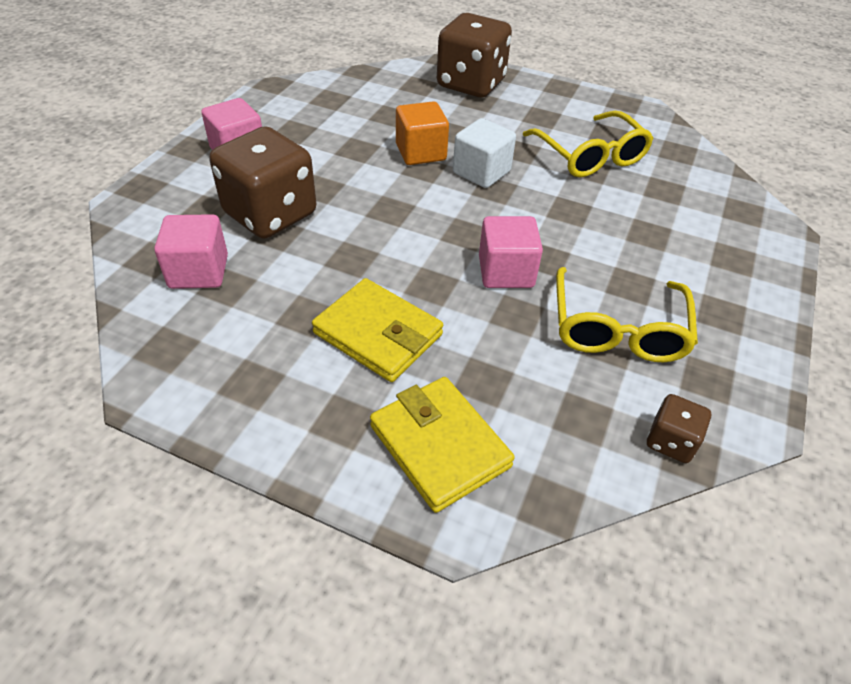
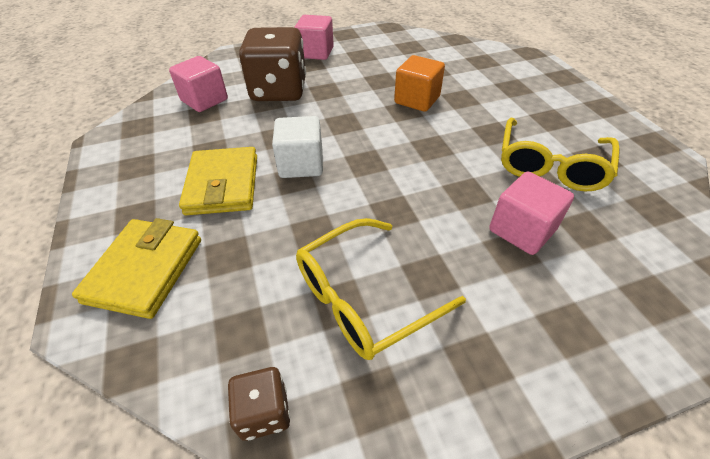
camera: 50 degrees right, 0 degrees up
brown dice [437,13,512,97] -> none
white cube [453,118,516,188] -> white cube moved to [272,116,323,178]
pink cube [479,216,543,288] -> pink cube moved to [489,171,574,255]

